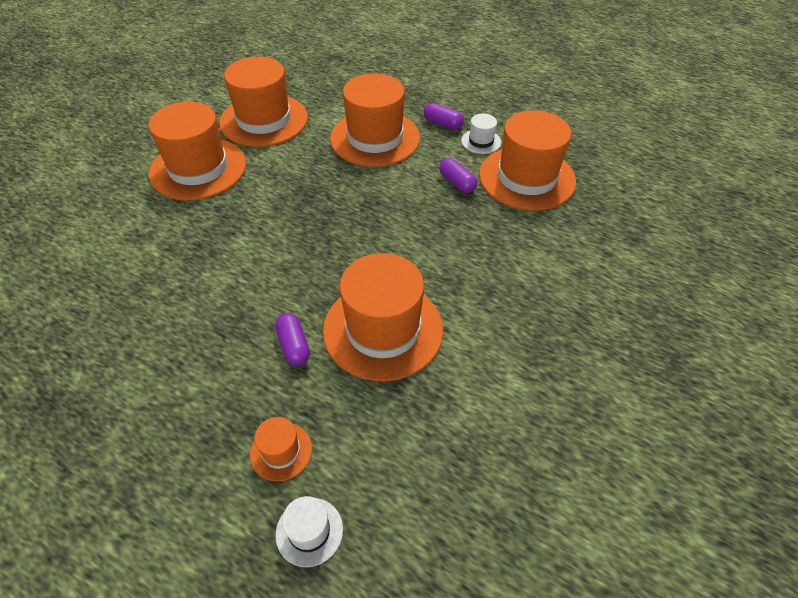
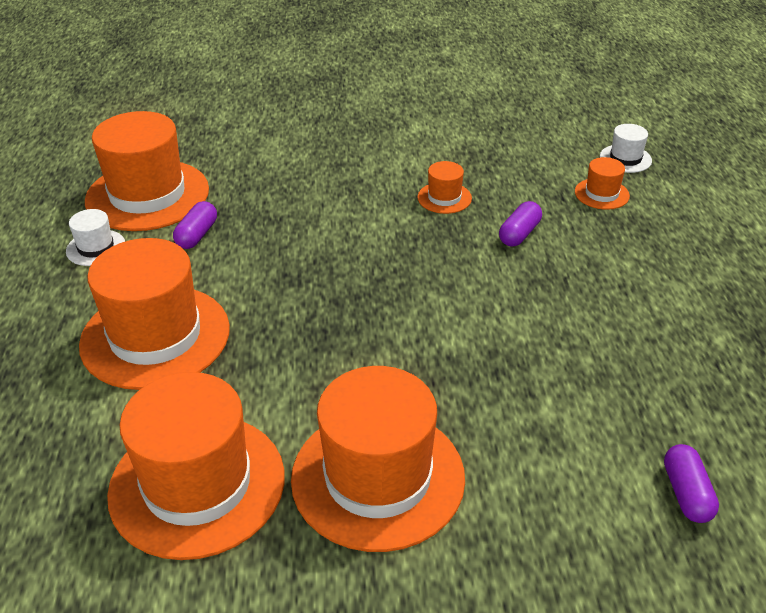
camera: 125 degrees left, 10 degrees down
orange hat [323,253,443,381] -> orange hat [417,161,472,214], size x0.44
purple capsule [424,103,464,130] -> purple capsule moved to [664,444,719,523]

